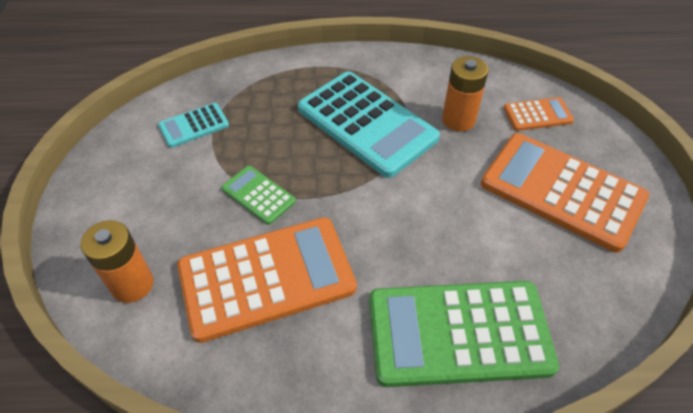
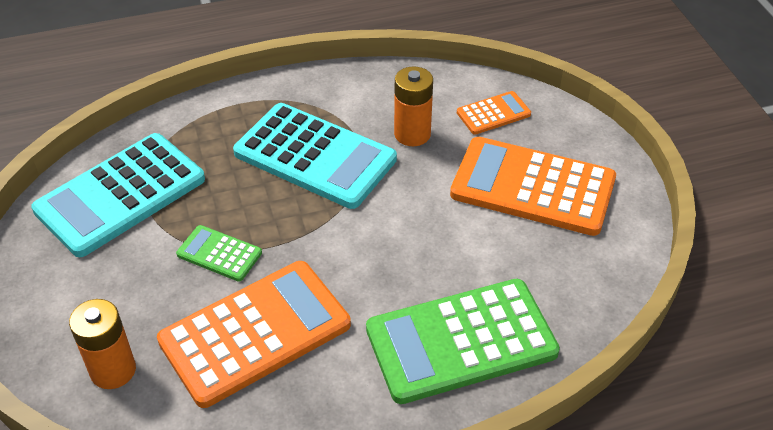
camera: 15 degrees left, 5 degrees down
turquoise calculator [158,103,229,148] -> turquoise calculator [31,133,205,257], size x2.11

